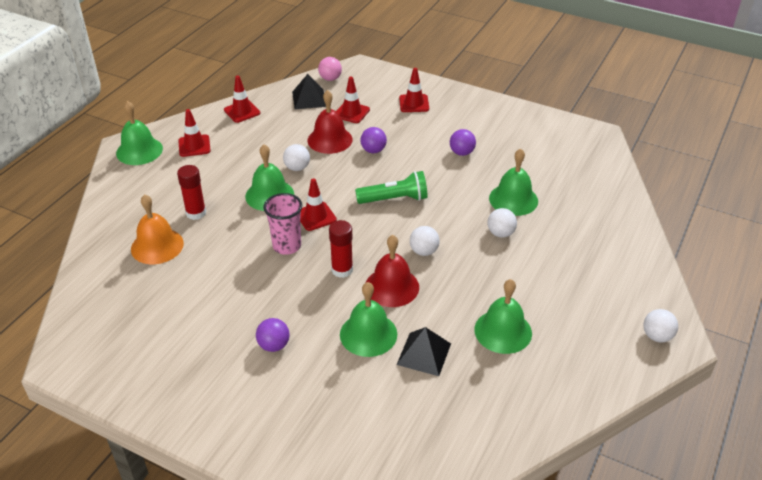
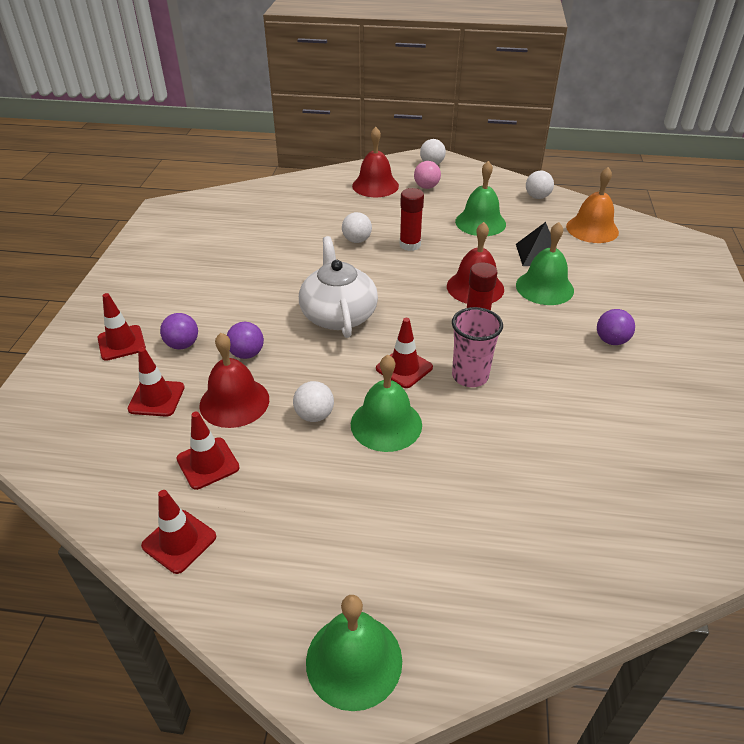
camera: 110 degrees left, 0 degrees up
orange bell [131,194,184,264] -> orange bell moved to [566,167,619,243]
red glue stick [177,165,206,220] -> red glue stick moved to [400,188,424,251]
red traffic cone [178,109,211,157] -> red traffic cone moved to [177,412,240,490]
black pyramid [292,74,326,109] -> none
pink ball [318,57,342,81] -> pink ball moved to [414,161,441,189]
green flashlight [355,171,428,204] -> white teapot [299,236,378,338]
white ball [410,226,440,256] -> white ball moved to [526,171,554,199]
purple ball [450,129,476,156] -> purple ball moved to [160,313,198,349]
green bell [489,148,538,216] -> none
none -> red bell [352,127,399,197]

